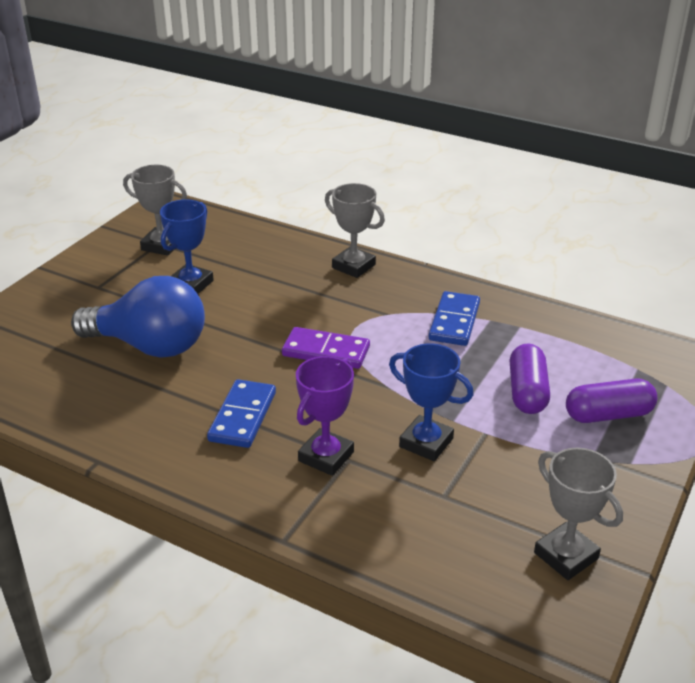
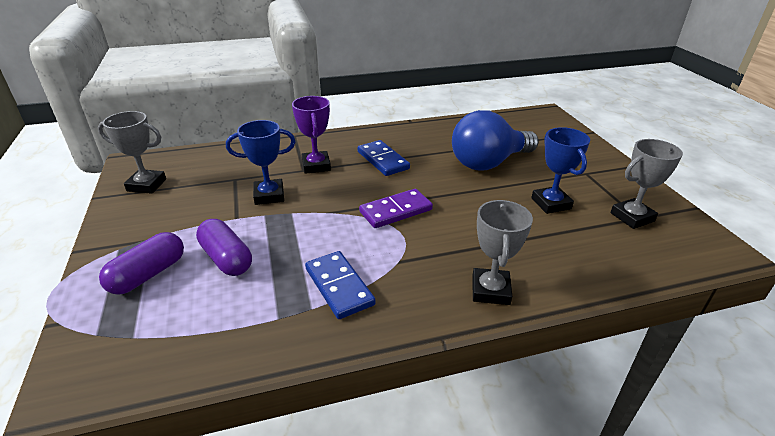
camera: 135 degrees right, 0 degrees up
grey trophy [325,183,385,278] -> grey trophy turned 75 degrees counterclockwise [472,200,533,305]

